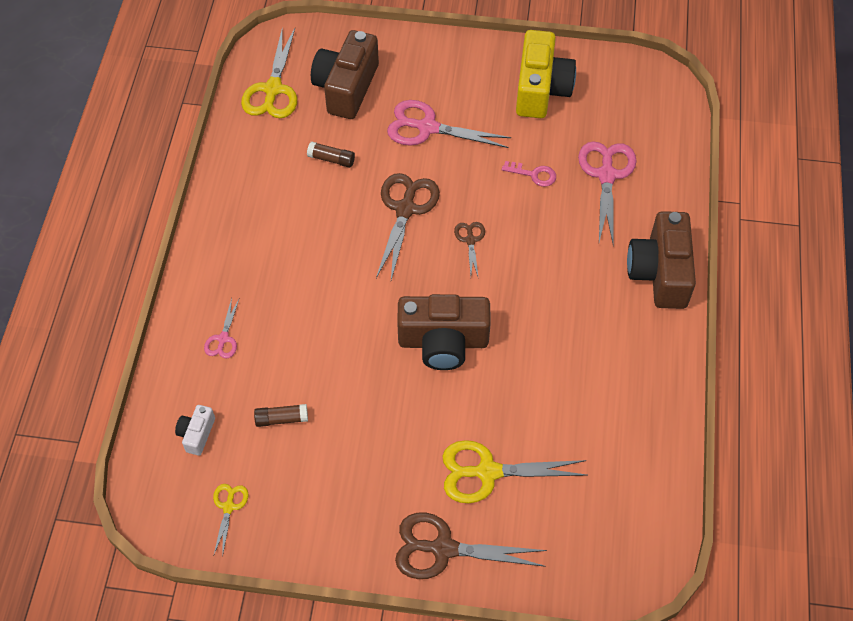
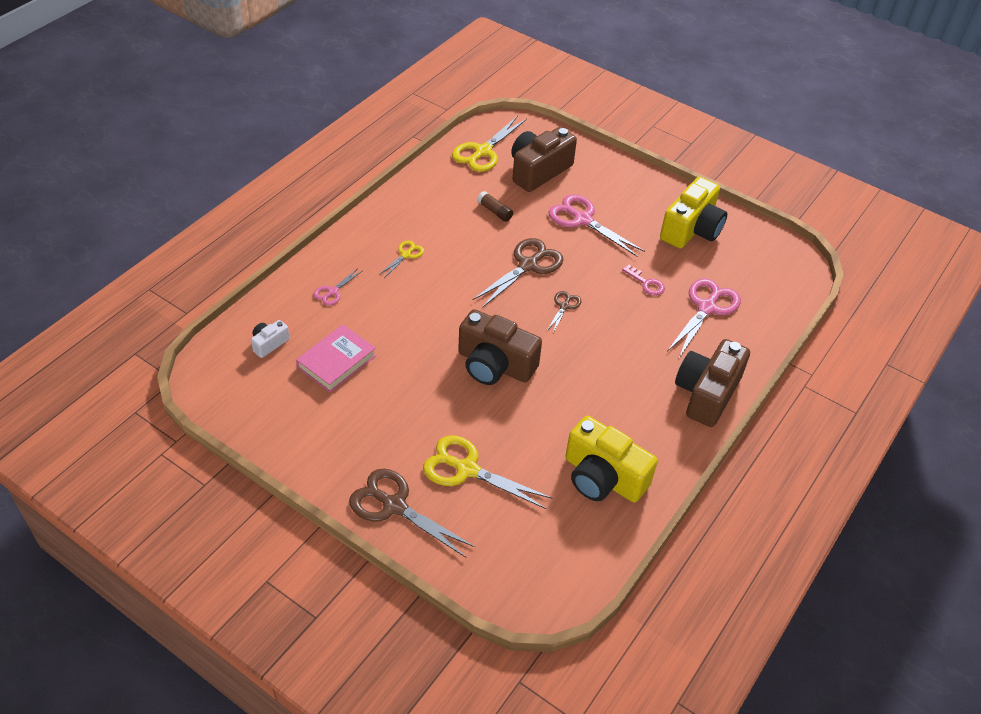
camera: 25 degrees right, 10 degrees down
yellow scissors [213,484,248,557] -> yellow scissors moved to [379,241,424,278]
brown glue stick [254,404,308,427] -> pink book [296,324,376,392]
none -> yellow camera [566,416,658,502]

